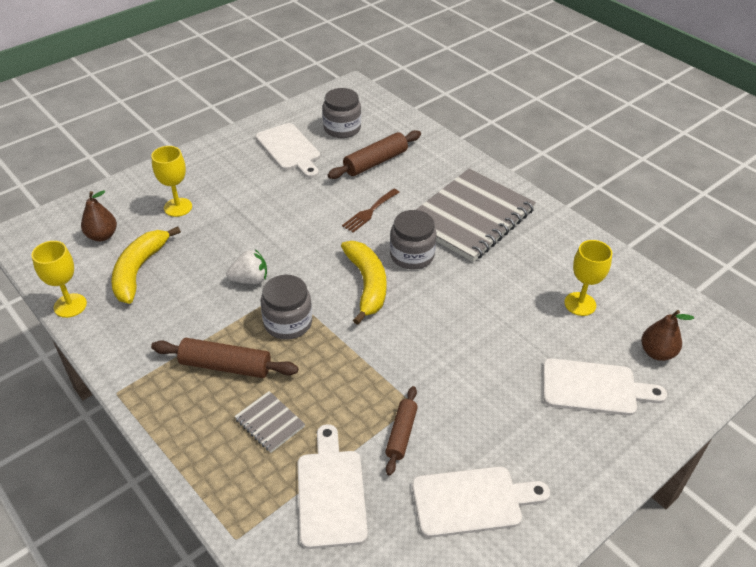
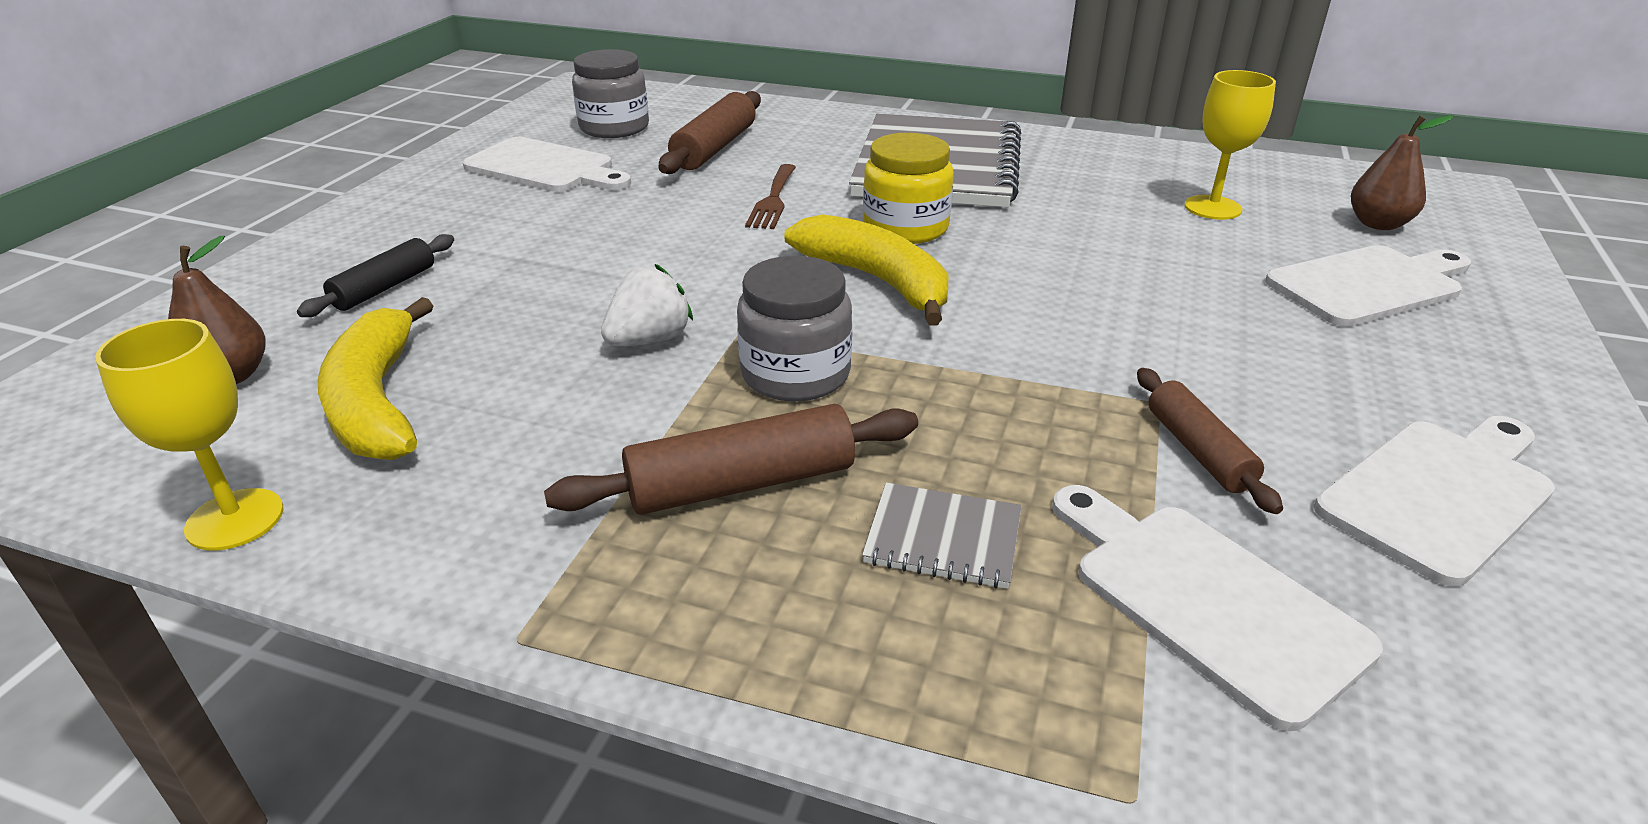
camera: 30 degrees left, 10 degrees down
yellow goblet [151,146,192,217] -> black rolling pin [297,234,454,317]
grey jar [390,210,436,269] -> yellow jar [863,133,954,244]

